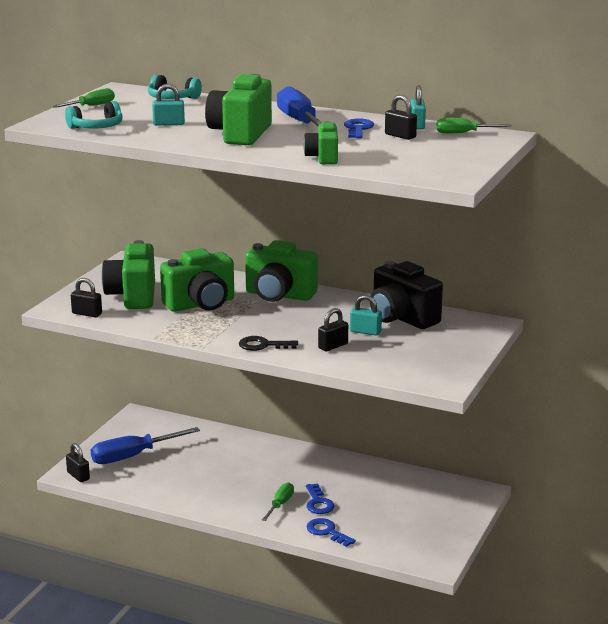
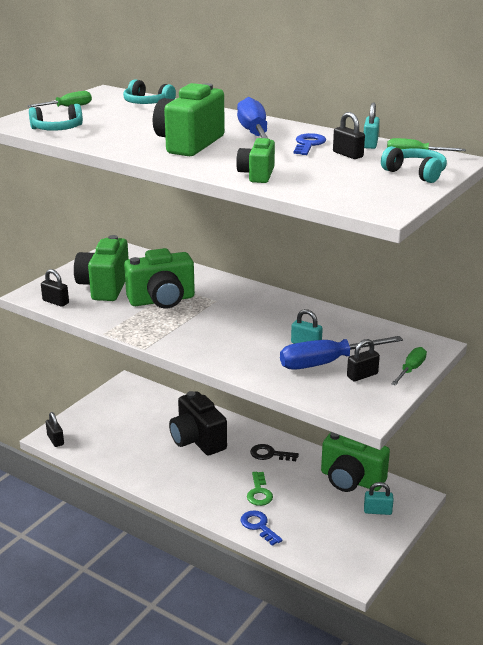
camera: 10 degrees right, 5 degrees up
blue screwdriver [91,427,200,464] -> blue screwdriver moved to [280,336,403,370]
turquoise padlock [152,84,185,126] -> turquoise padlock moved to [364,482,394,515]
black key [239,336,298,351] -> black key moved to [250,444,299,461]
green camera [245,240,318,302] -> green camera moved to [321,432,390,492]
green screwdriver [262,482,294,521] -> green screwdriver moved to [391,347,427,385]
blue key [306,484,335,514] -> green key [247,472,273,506]
black padlock [318,308,348,351] -> black padlock moved to [347,339,380,381]
black camera [370,261,443,329] -> black camera moved to [169,391,227,455]
none -> turquoise headphones [381,146,447,183]

